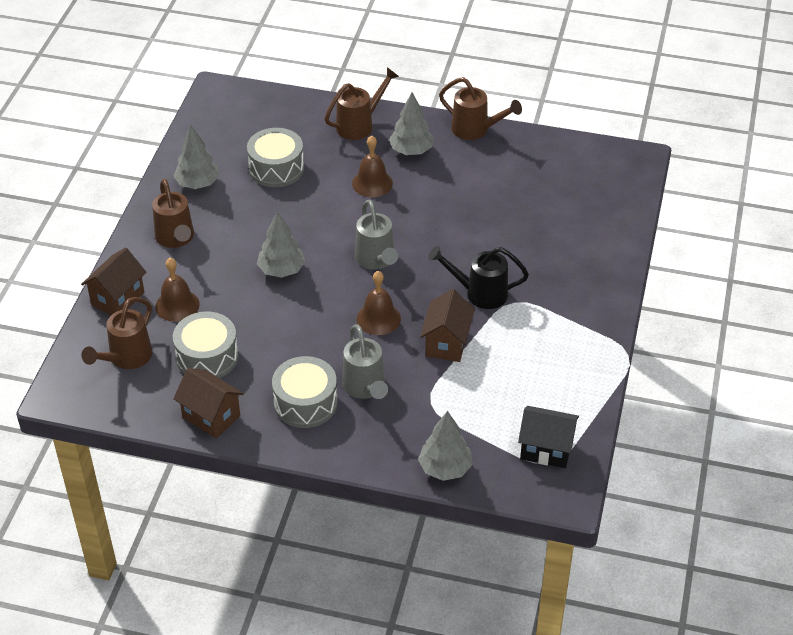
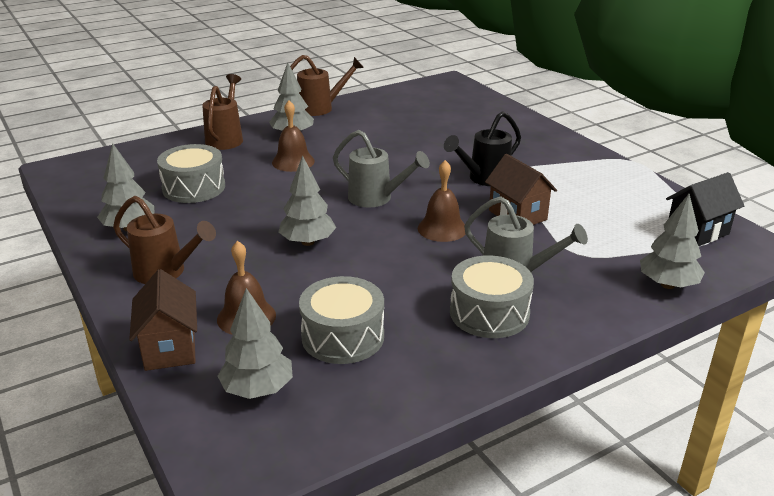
camera: 45 degrees left, 15 degrees down
brown watering can [81,297,153,369] -> grey tree [217,288,293,399]
brown house [173,368,244,439] -> none

